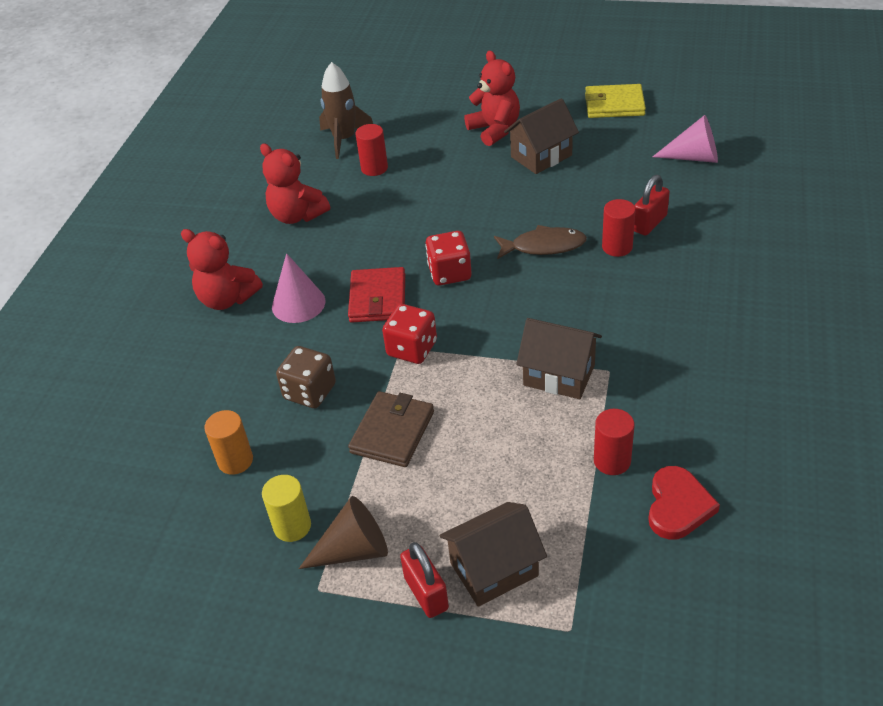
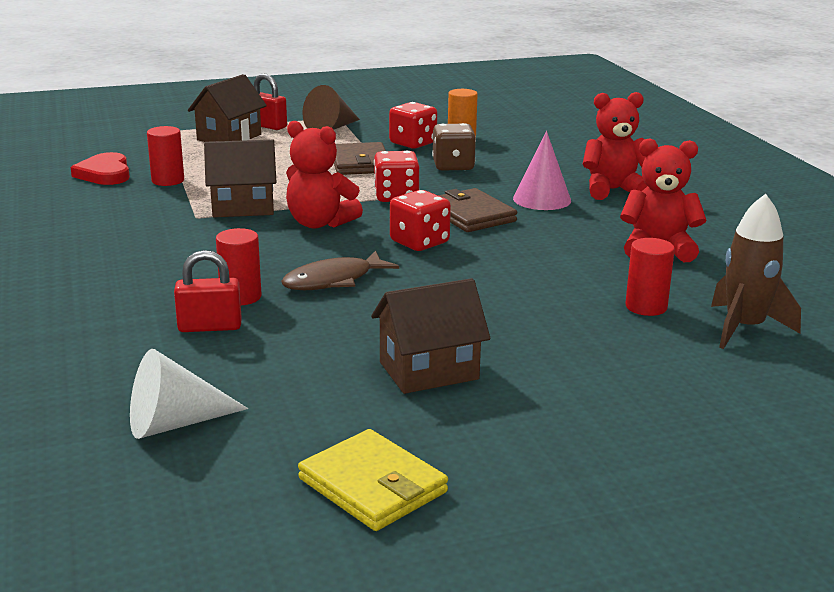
camera: 145 degrees right, 20 degrees down
yellow cylinder [262,475,311,542] -> none
red wallet [348,267,405,323] -> brown wallet [438,188,517,232]
red teddy bear [464,50,520,146] -> red teddy bear moved to [286,121,363,228]
brown house [504,98,579,174] -> brown house turned 45 degrees clockwise [371,278,491,394]
yellow wallet [585,84,646,118] -> yellow wallet turned 75 degrees clockwise [298,429,448,531]
red padlock [634,175,670,236] -> red padlock turned 75 degrees clockwise [174,250,242,332]
pink cone [653,115,718,163] -> white cone [130,349,248,439]
none -> red dice [389,102,437,149]

